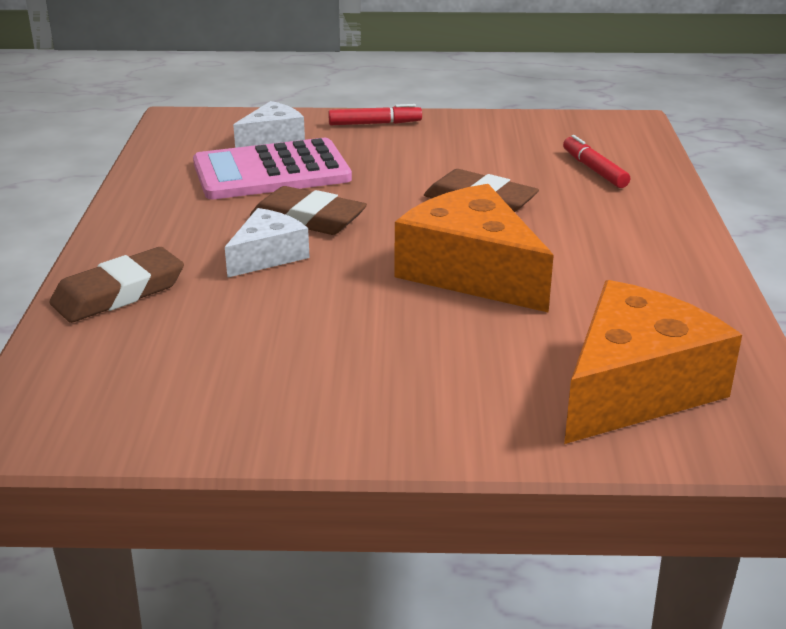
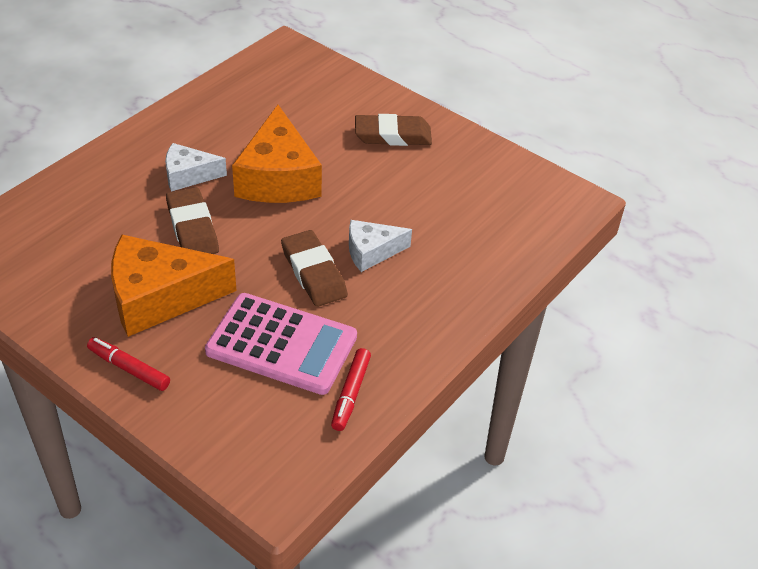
camera: 145 degrees left, 15 degrees up
brown eraser [49,247,184,323] -> brown eraser moved to [355,114,432,146]
white cheese [233,101,305,148] -> white cheese moved to [165,143,227,191]
red marker [563,135,630,188] -> red marker moved to [331,348,371,431]
orange cheese [564,280,742,444] -> orange cheese moved to [111,235,237,337]

